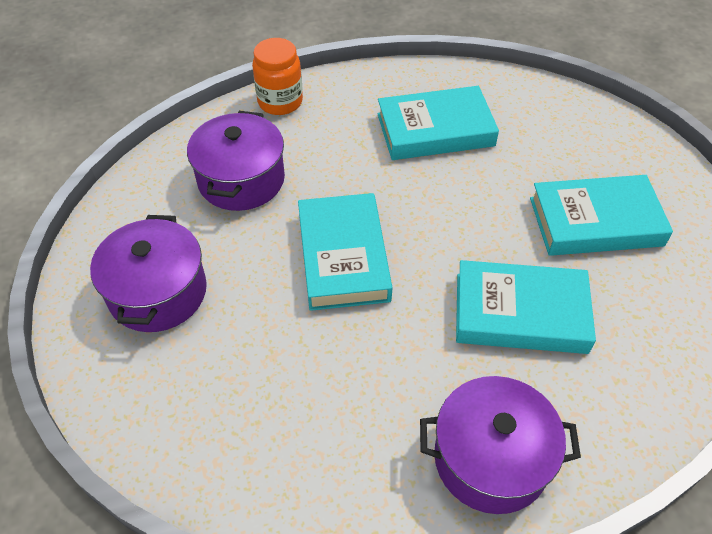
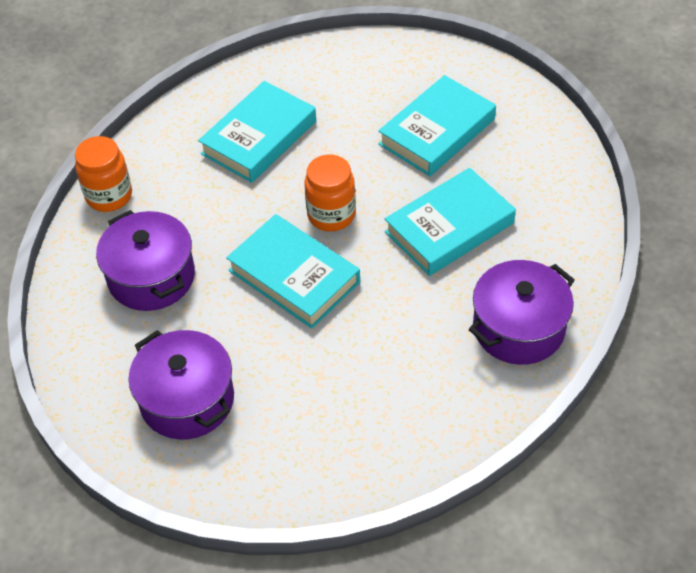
camera: 40 degrees left, 0 degrees up
none -> orange jar [304,155,356,231]

